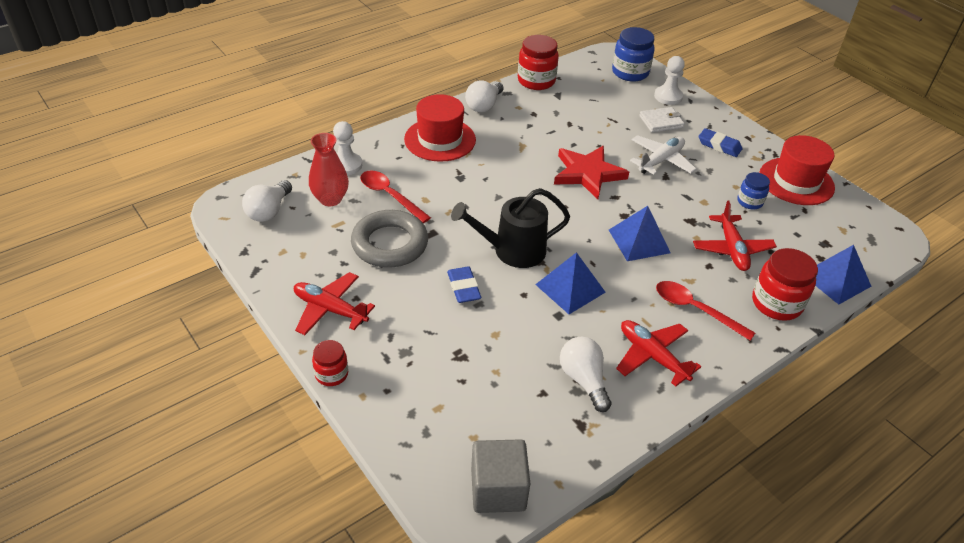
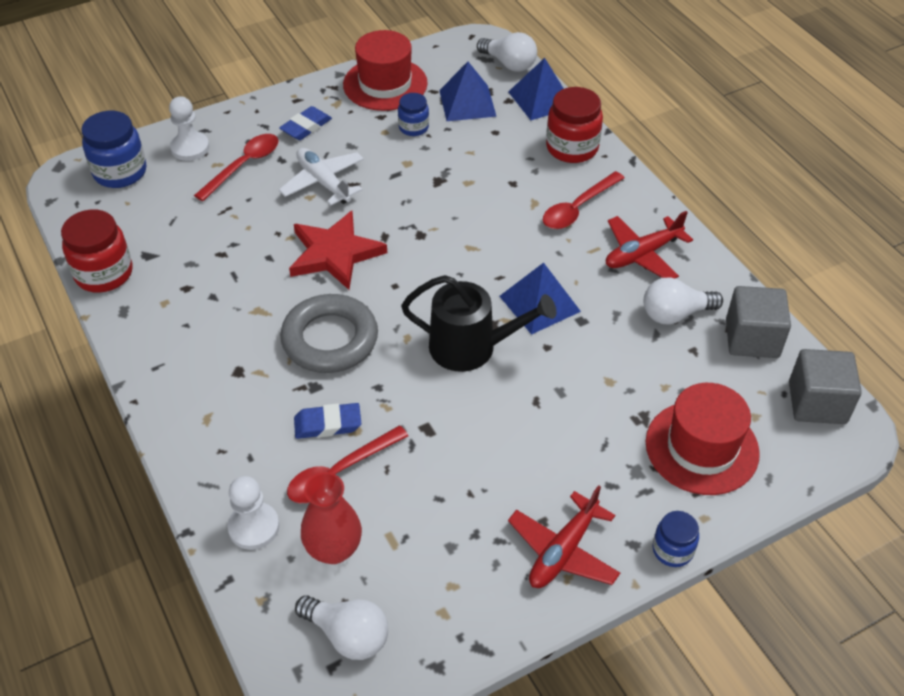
camera: 80 degrees left, 5 degrees up
red jar [312,340,348,386] -> blue jar [653,511,699,567]
grey ring [351,210,428,268] -> grey ring moved to [280,294,378,373]
red hat [404,94,476,162] -> red hat moved to [645,383,760,495]
blue eraser [447,267,481,303] -> blue eraser moved to [294,403,361,439]
black watering can [451,188,570,268] -> black watering can turned 75 degrees counterclockwise [401,275,556,372]
white light bulb [465,81,504,112] -> white light bulb moved to [477,32,537,72]
blue pyramid [609,206,670,261] -> blue pyramid moved to [439,62,497,121]
white wallet [639,107,685,133] -> red spoon [194,134,279,201]
red plane [693,201,777,271] -> none
none -> grey cube [726,286,791,358]

